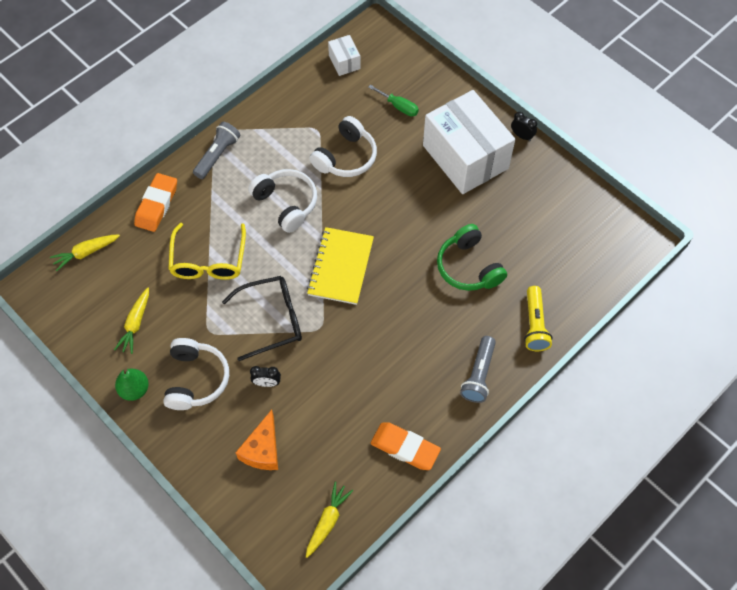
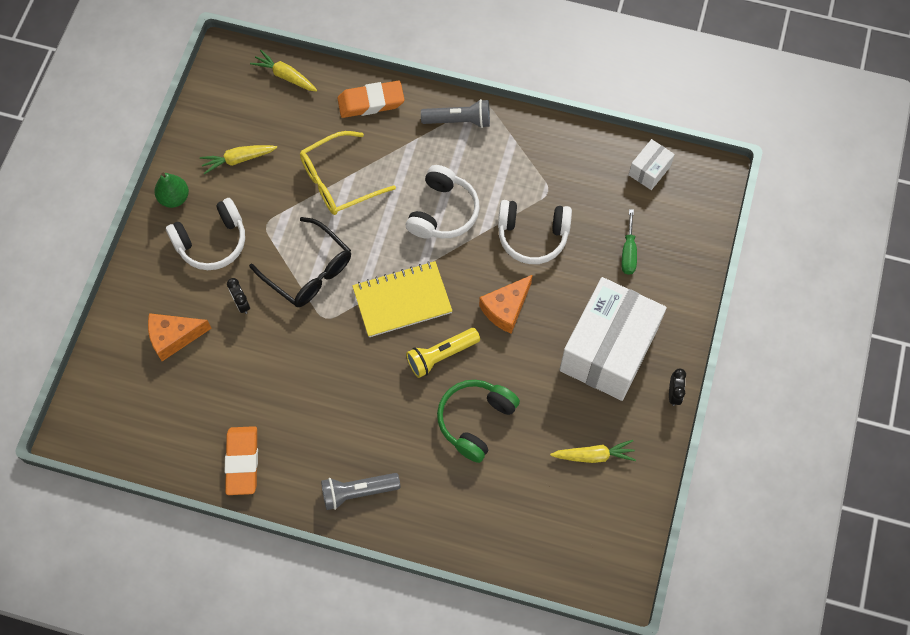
camera: 60 degrees right, 5 degrees up
yellow carrot [306,482,353,558] -> yellow carrot moved to [550,440,636,463]
yellow flashlight [524,286,552,351] -> yellow flashlight moved to [406,328,480,378]
none -> orange cheese [479,275,533,333]

